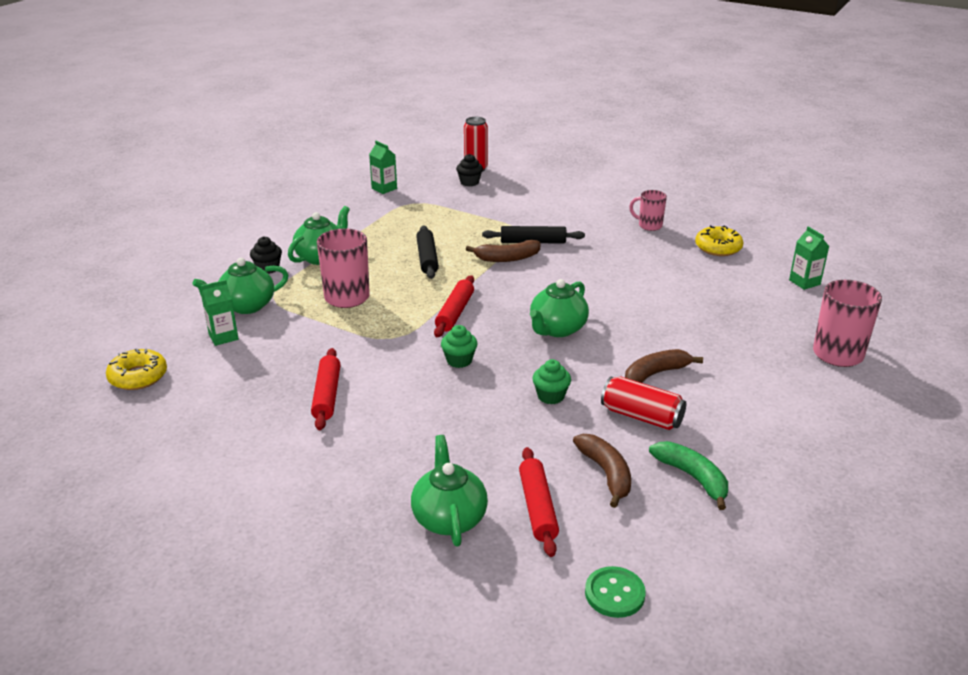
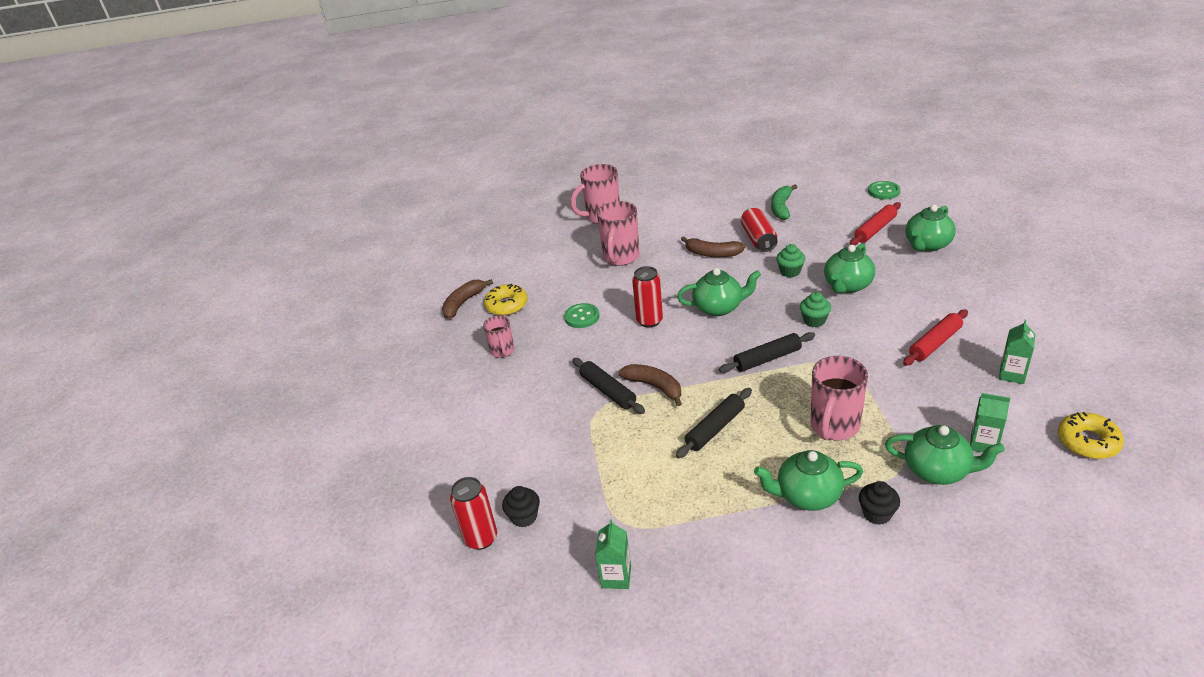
camera: 125 degrees left, 5 degrees up
red rolling pin [434,275,474,337] -> black rolling pin [719,332,815,373]
brown banana [573,434,631,508] -> brown banana moved to [442,279,493,319]
green carton [789,226,829,290] -> green carton moved to [999,320,1035,384]
none -> green button [564,303,600,328]
none -> pink mug [597,201,640,266]
none -> red can [632,266,663,328]
none -> green teapot [824,244,875,293]

